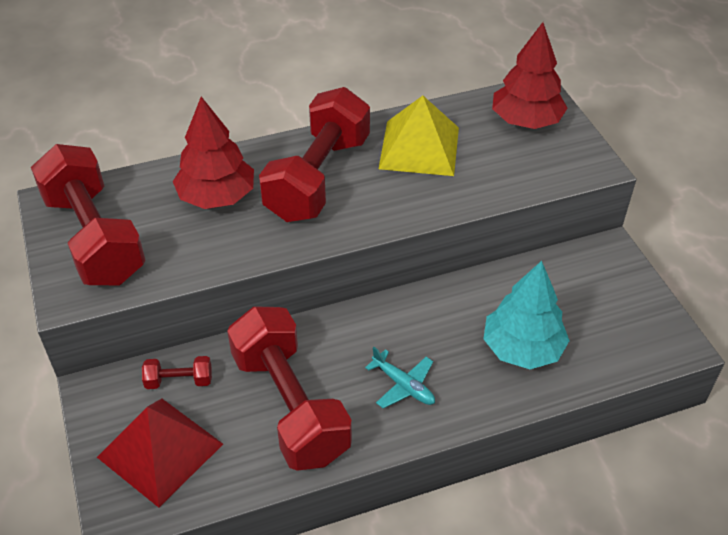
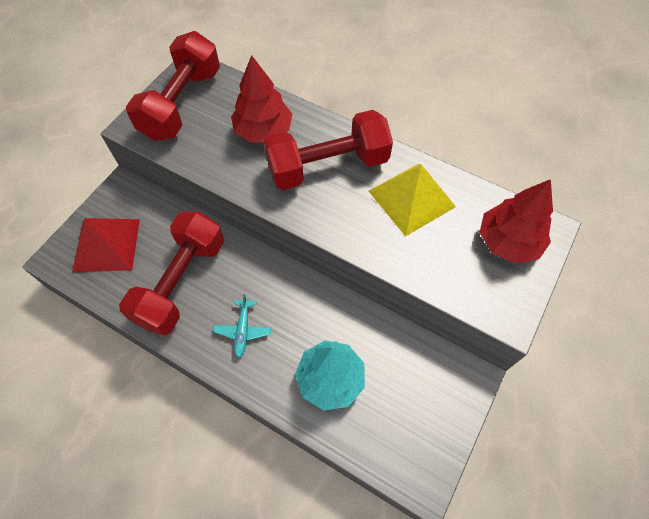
camera: 50 degrees right, 15 degrees up
red dumbbell [142,356,212,389] -> none

